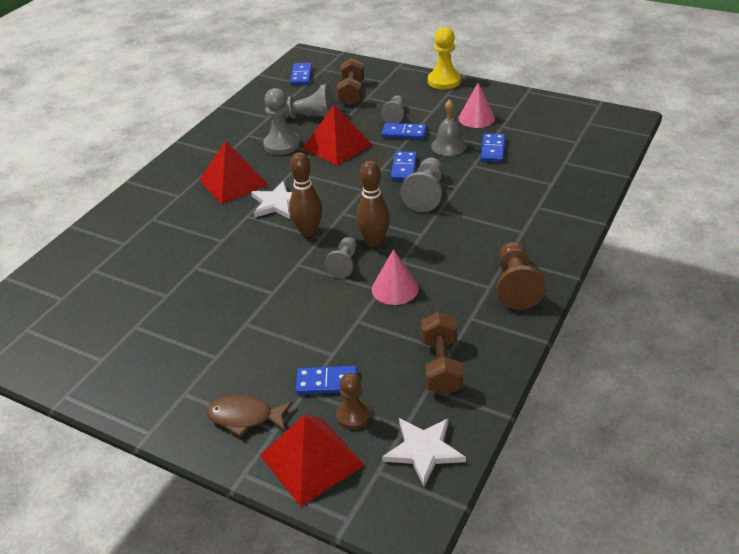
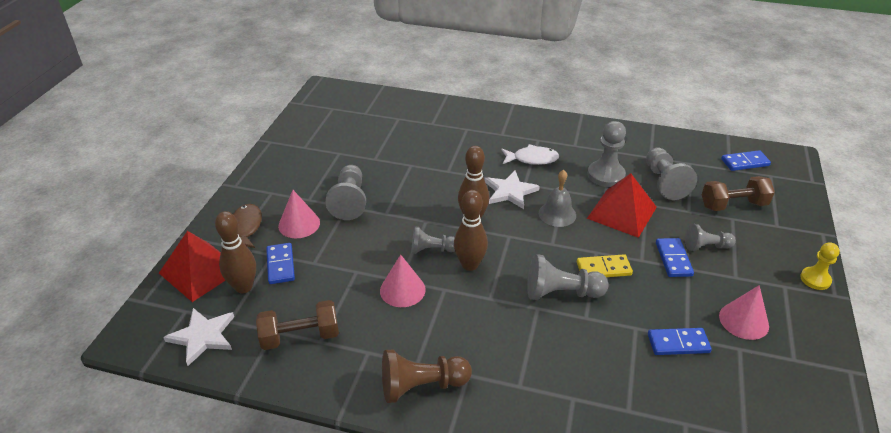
camera: 75 degrees right, 0 degrees up
red pyramid [199,141,268,204] -> white fish [501,144,559,165]
brown pawn [336,373,371,430] -> brown bowling pin [215,211,256,293]
blue domino [391,151,417,181] -> yellow domino [577,254,633,277]
yellow pawn [428,27,461,89] -> yellow pawn [800,242,840,290], size x0.65
grey bell [431,99,467,156] -> grey bell moved to [539,170,576,227]
none -> pink cone [278,190,320,238]
none -> grey pawn [325,165,366,220]

